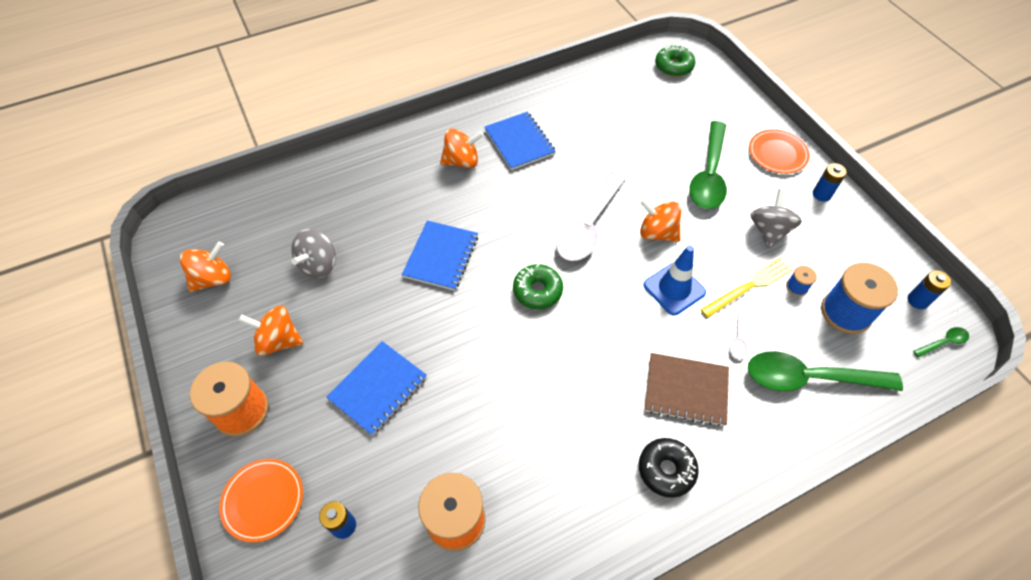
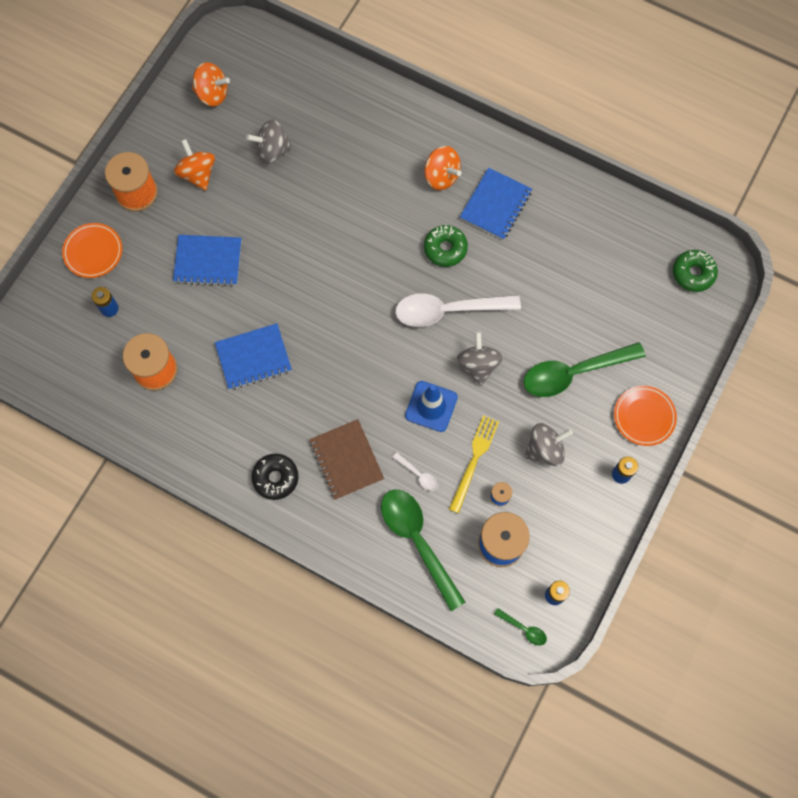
camera: 55 degrees right, 15 degrees up
blue notebook [402,220,478,291] -> blue notebook moved to [215,323,292,390]
green donut [513,264,563,309] -> green donut moved to [424,225,468,267]
orange spinning top [640,198,681,242] -> grey spinning top [456,331,503,386]
yellow fork [700,257,793,318] -> yellow fork turned 90 degrees counterclockwise [449,415,499,513]
white spoon [729,306,748,359] -> white spoon turned 120 degrees counterclockwise [392,452,439,491]

